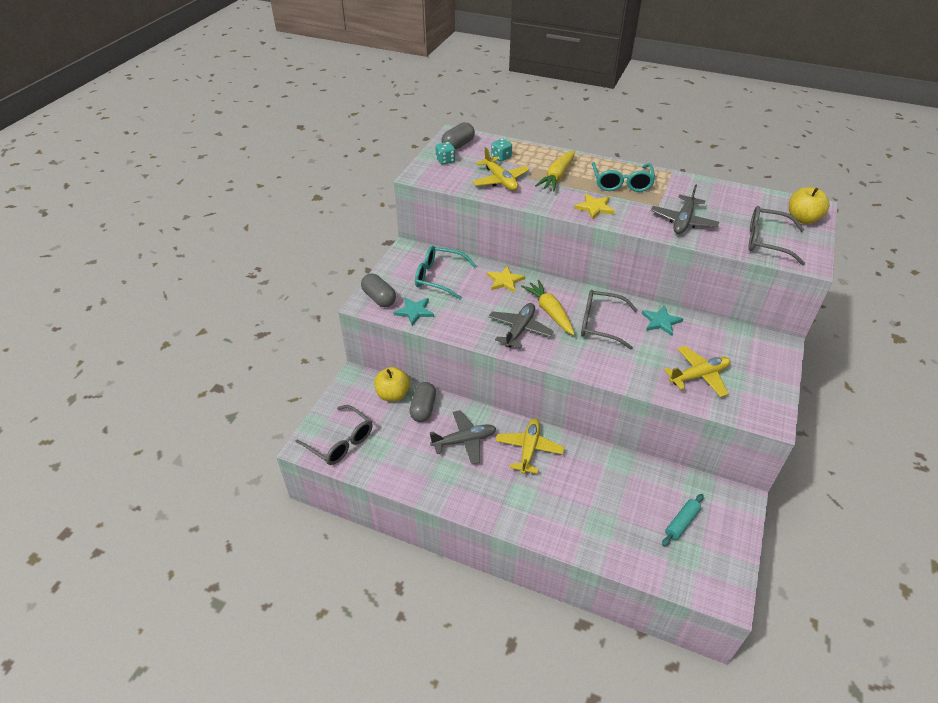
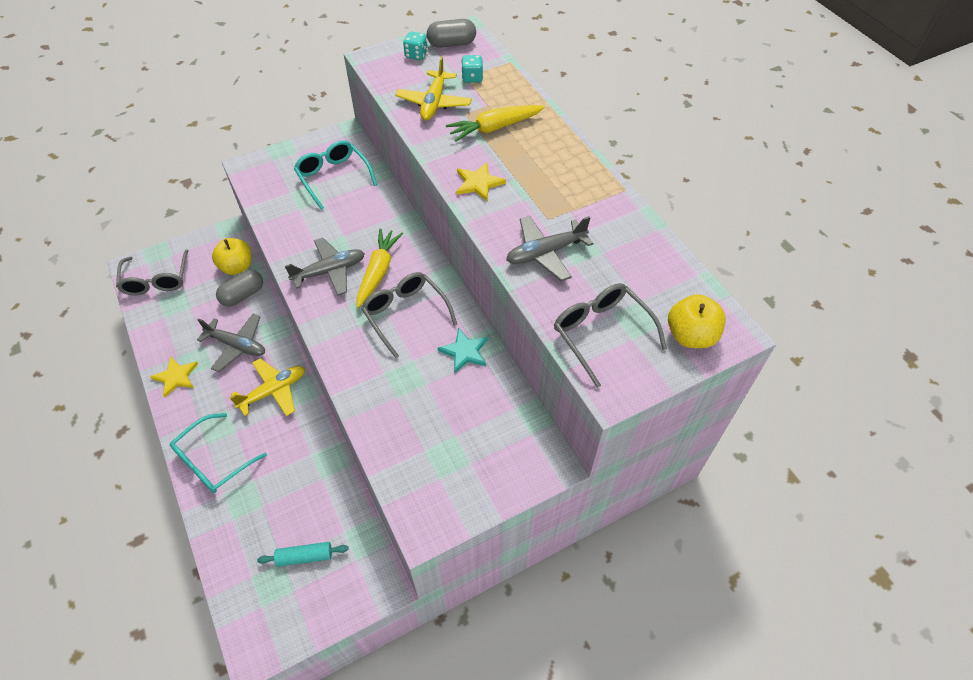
camera: 40 degrees right, 10 degrees up
grey capsule [361,274,396,307] -> none
turquoise star [393,297,434,326] -> none
yellow star [487,266,525,293] -> yellow star moved to [150,357,198,398]
turquoise glasses [592,162,655,192] -> turquoise glasses moved to [170,413,267,493]
yellow plane [664,346,730,397] -> none

